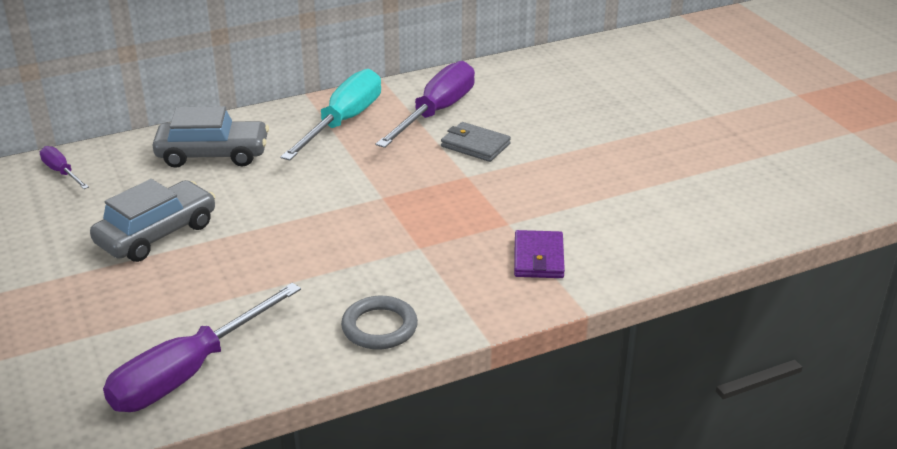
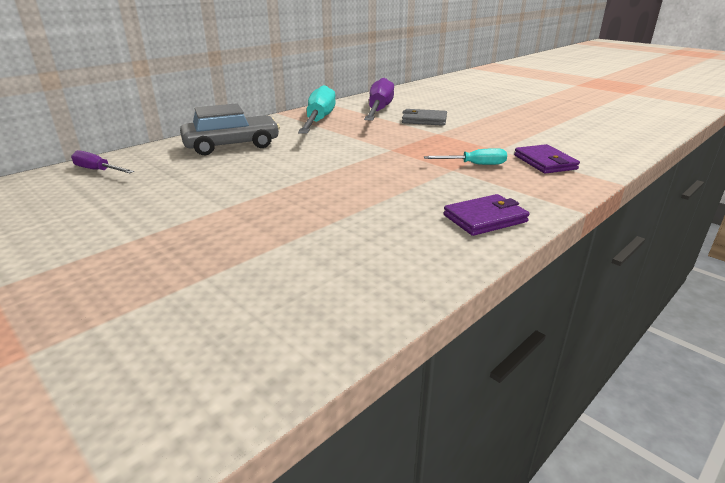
camera: 20 degrees left, 5 degrees down
grey car [90,179,216,262] -> none
purple screwdriver [103,283,301,412] -> none
grey ring [341,296,418,350] -> purple wallet [443,194,530,236]
none -> turquoise screwdriver [424,148,507,165]

